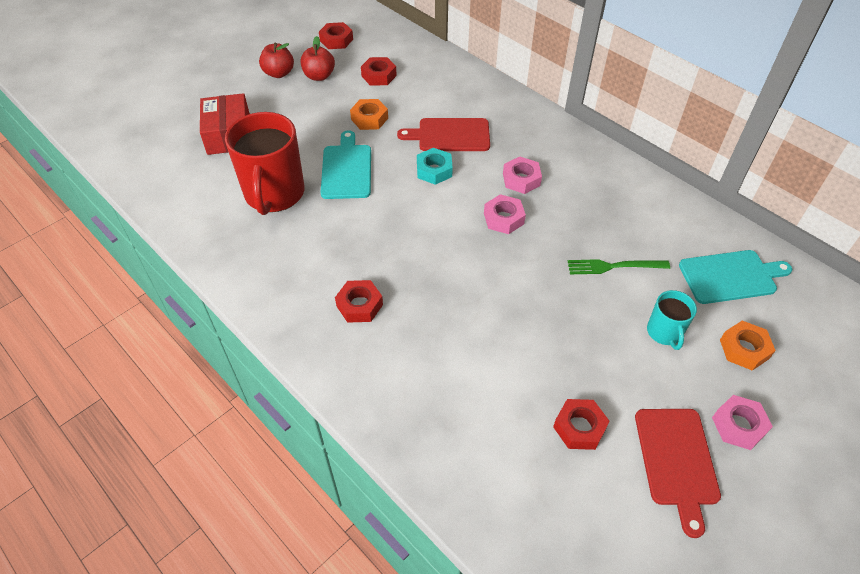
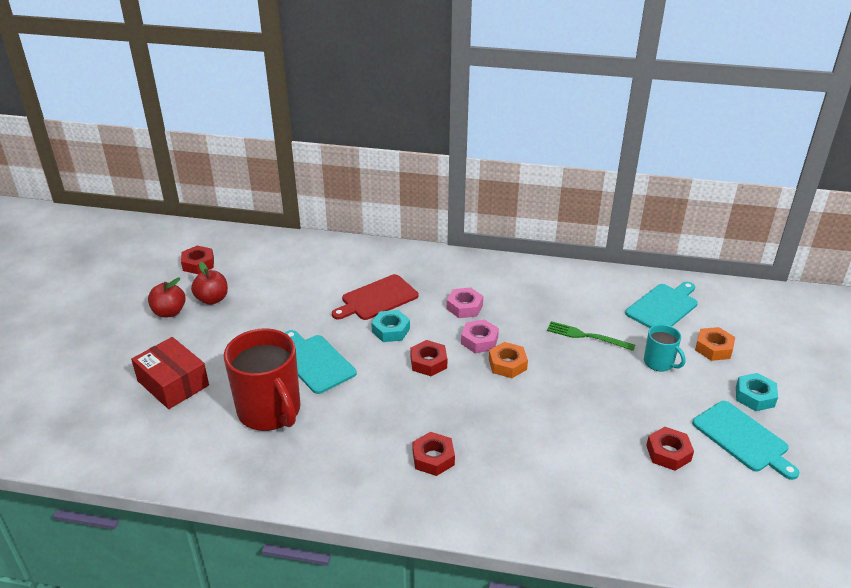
camera: 35 degrees left, 15 degrees down
orange nut [350,99,388,130] -> orange nut moved to [489,342,528,378]
red nut [361,57,397,85] -> red nut moved to [410,340,447,376]
green fork [568,259,670,274] -> green fork turned 60 degrees clockwise [547,321,635,351]
red cutting board [635,409,721,538] -> turquoise cutting board [692,401,799,480]
pink nut [712,395,773,450] -> turquoise nut [736,373,778,411]

